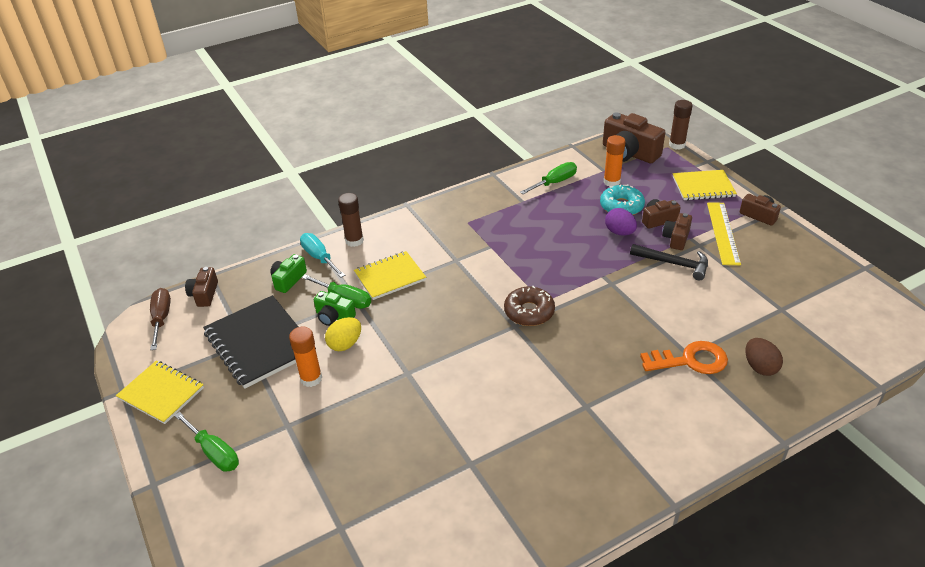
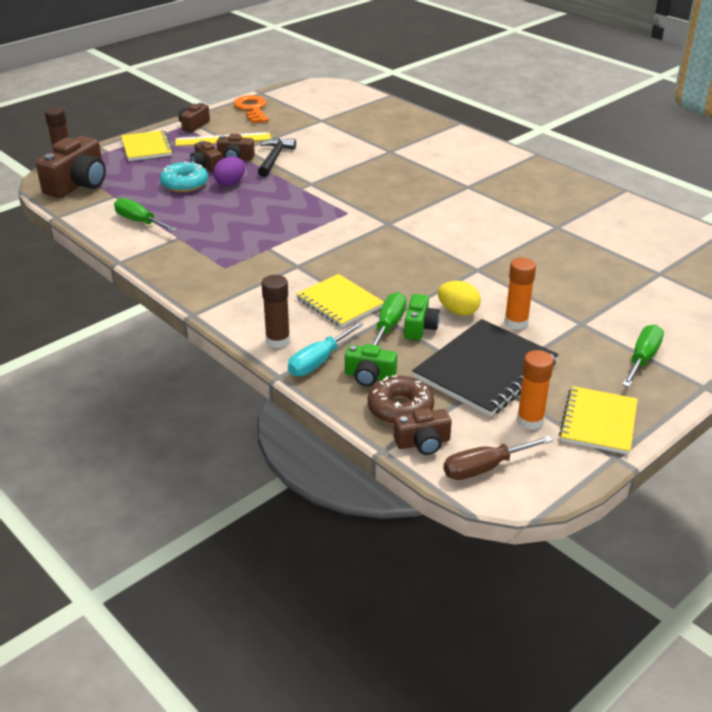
camera: 105 degrees left, 5 degrees down
brown donut [504,286,555,326] -> brown donut moved to [368,375,434,425]
orange glue stick [603,135,625,187] -> orange glue stick moved to [517,350,554,430]
orange key [640,341,728,374] -> orange key moved to [234,95,269,123]
brown egg [745,338,783,376] -> none

